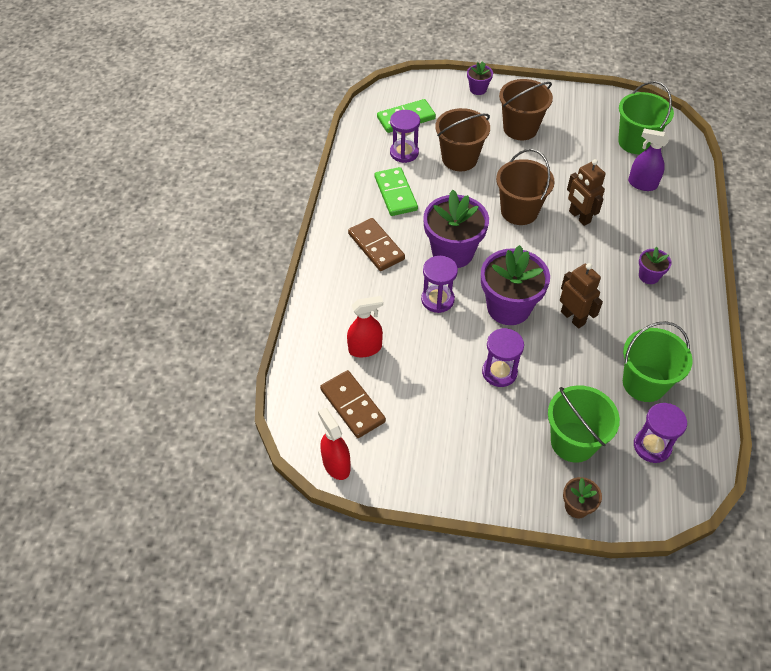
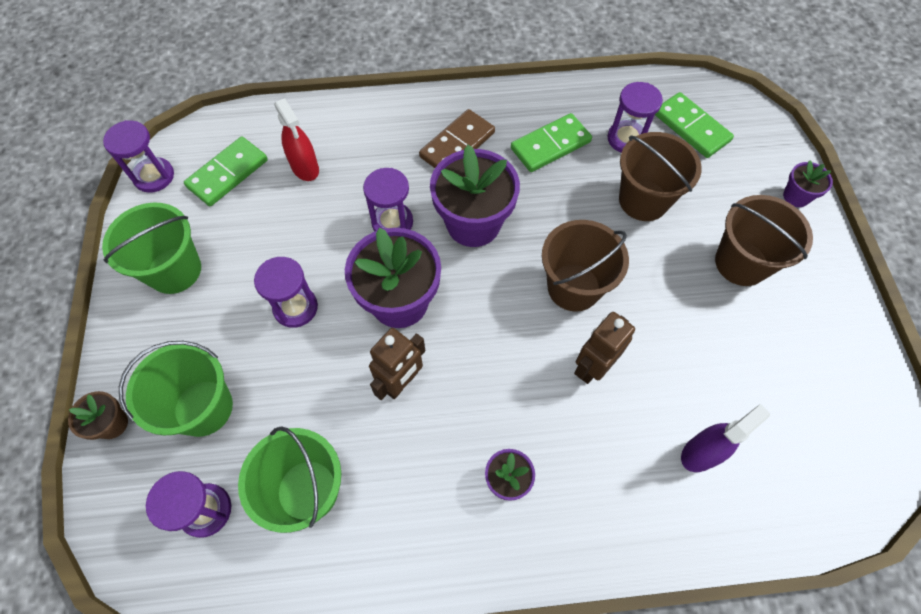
camera: 75 degrees right, 10 degrees up
red spray bottle [318,407,351,480] -> purple hourglass [103,120,174,193]
brown domino [320,370,386,438] -> green domino [184,137,268,206]
green bucket [618,81,674,154] -> green bucket moved to [102,202,201,294]
purple spray bottle [628,128,669,191] -> purple spray bottle turned 45 degrees clockwise [681,404,770,472]

